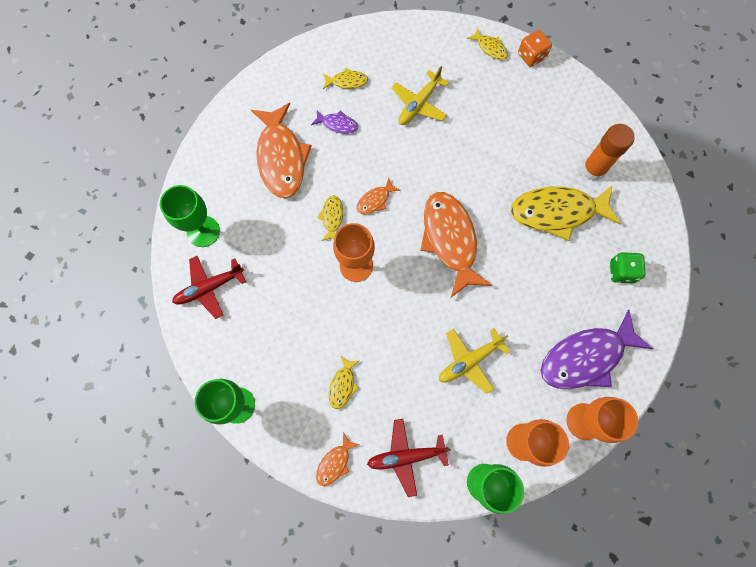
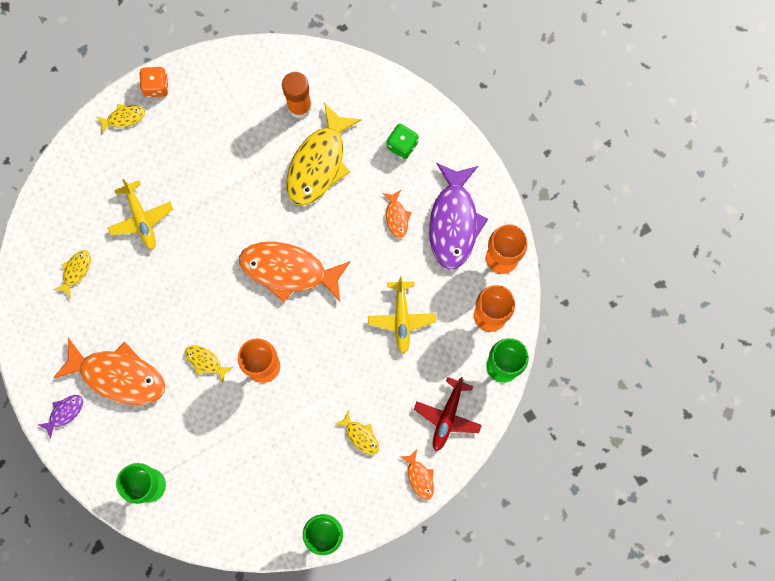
camera: 60 degrees left, 5 degrees up
red plane [172,256,246,319] -> none
purple fish [311,110,358,134] -> purple fish moved to [38,395,83,439]
orange fish [357,177,401,214] -> orange fish moved to [382,190,411,238]

